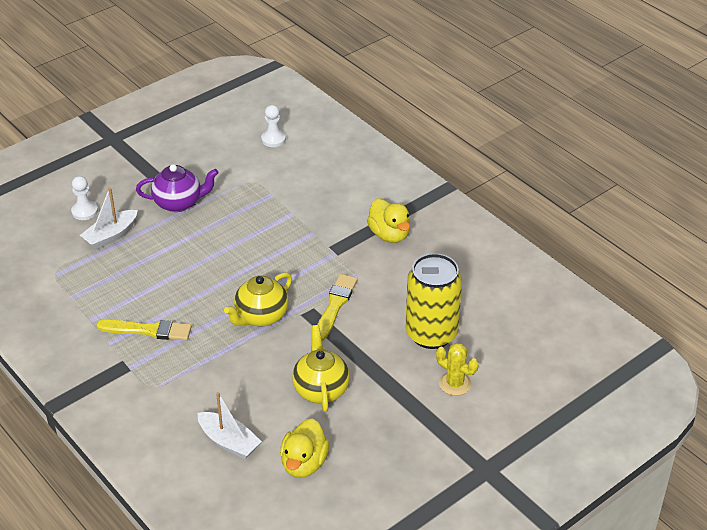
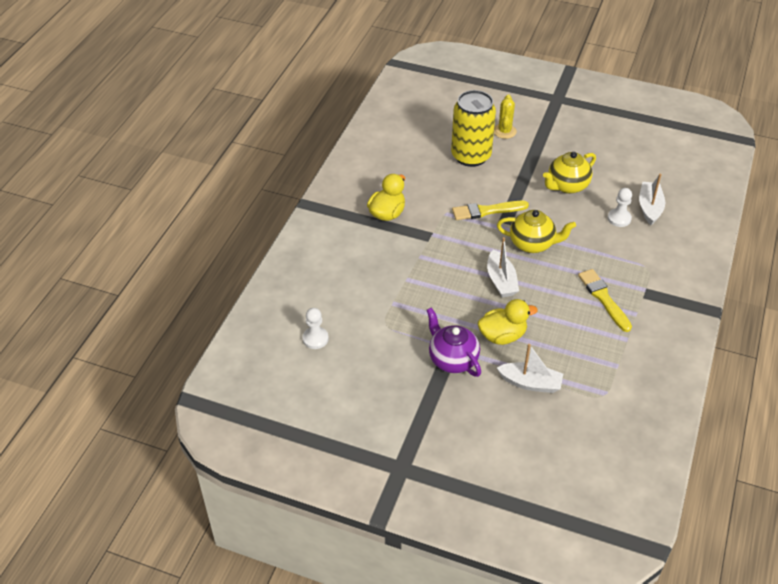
camera: 120 degrees left, 5 degrees up
white pawn [71,176,98,220] -> white pawn moved to [608,188,632,227]
yellow duck [280,418,329,478] -> yellow duck moved to [478,299,538,345]
none -> white boat [487,237,519,297]

